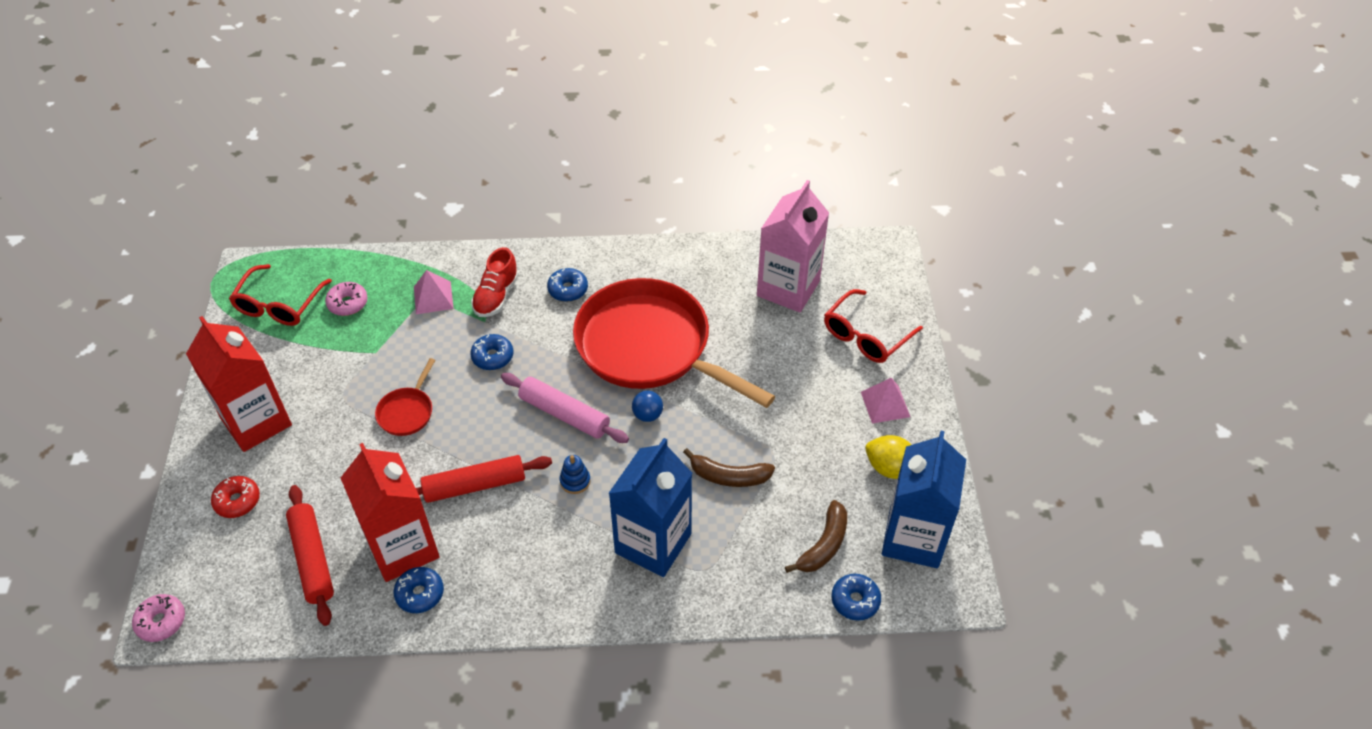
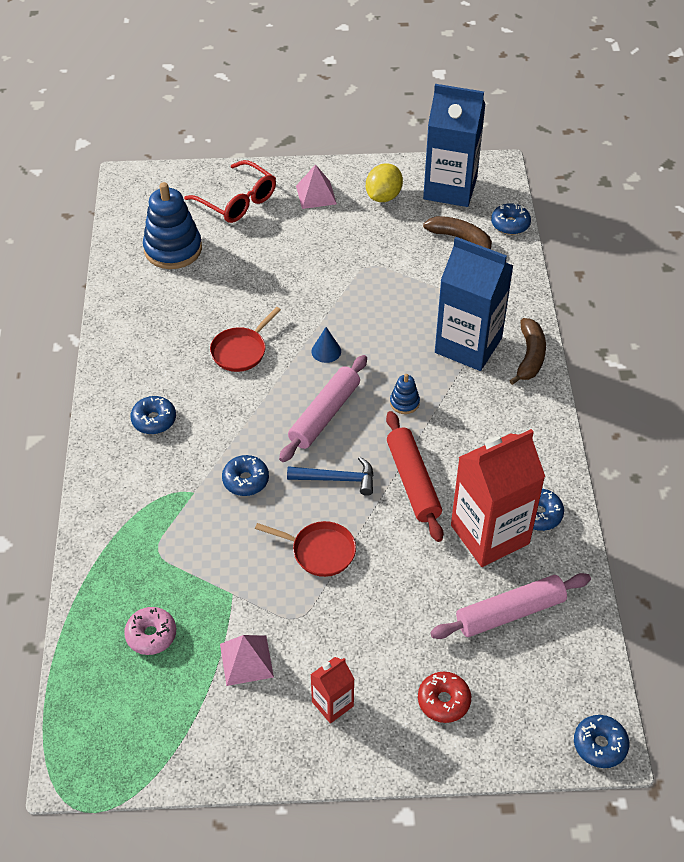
camera: 90 degrees left, 0 degrees up
pink donut [132,594,185,642] -> blue donut [574,715,629,768]
red carton [186,316,292,452] -> red carton [310,657,354,724], size x0.48
red glasses [229,264,332,326] -> none
red rolling pin [286,485,334,626] -> pink rolling pin [430,573,591,639]
pink pyramid [414,270,454,314] -> pink pyramid moved to [220,635,274,686]
red shoe [471,247,519,317] -> none
red pan [573,278,775,408] -> red pan [210,307,281,372], size x0.40
blue ball [632,391,663,422] -> blue cone [311,327,341,363]
brown banana [683,448,775,487] -> brown banana moved to [509,318,546,385]
pink carton [757,180,829,313] -> blue stacking toy [143,182,202,269]
none -> blue hammer [287,457,374,496]

